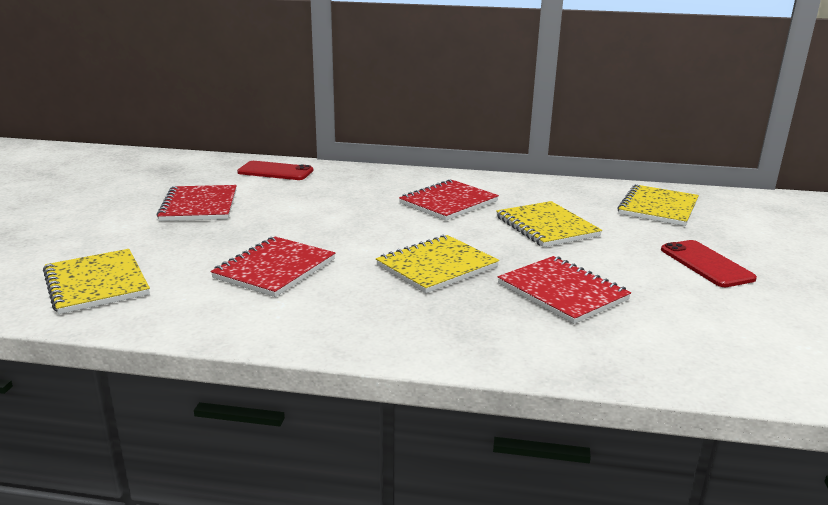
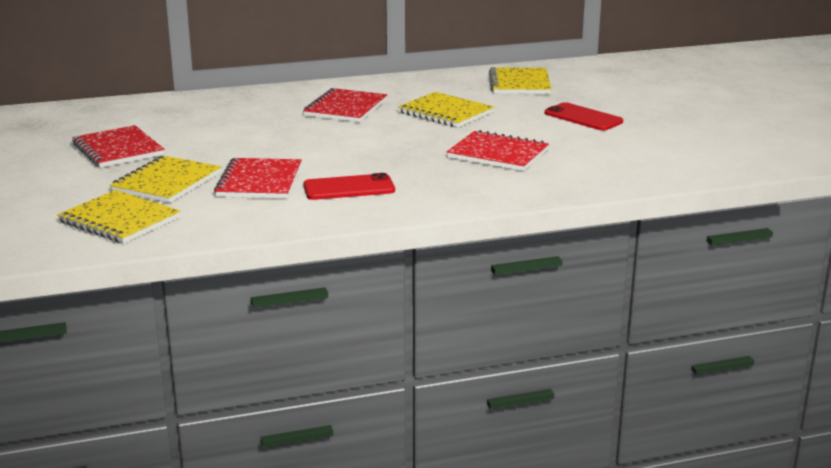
camera: 25 degrees left, 0 degrees up
red phone [237,161,313,180] -> red phone moved to [303,173,395,200]
yellow notebook [376,235,499,293] -> yellow notebook moved to [110,156,221,203]

